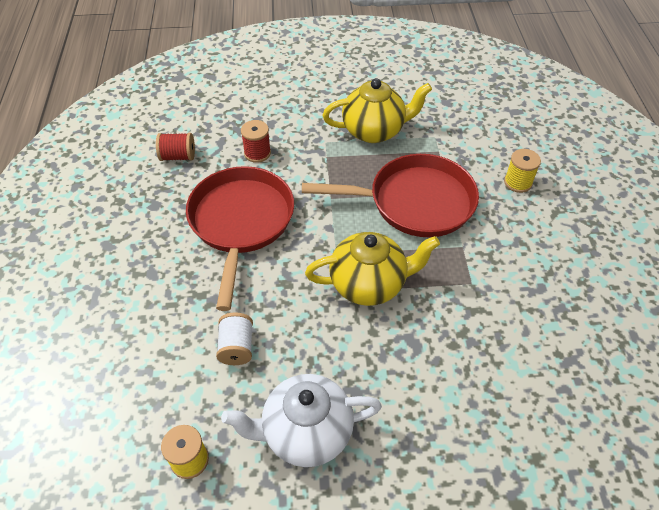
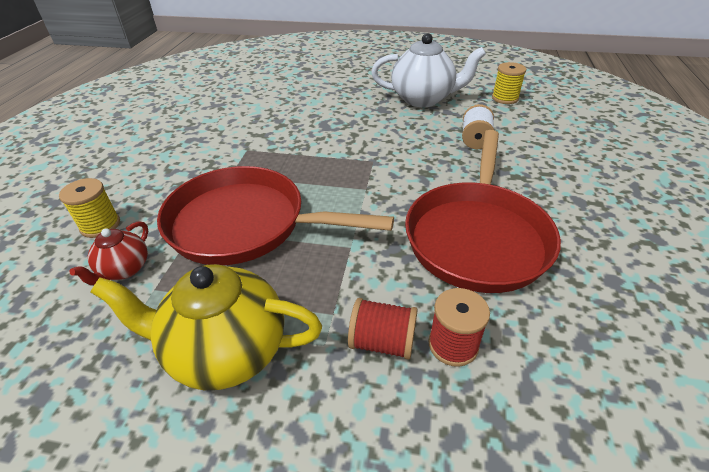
camera: 165 degrees left, 10 degrees down
red spool [156,133,195,161] -> red spool moved to [348,298,418,359]
yellow teapot [305,232,440,306] -> none
none -> red teapot [69,221,148,285]

